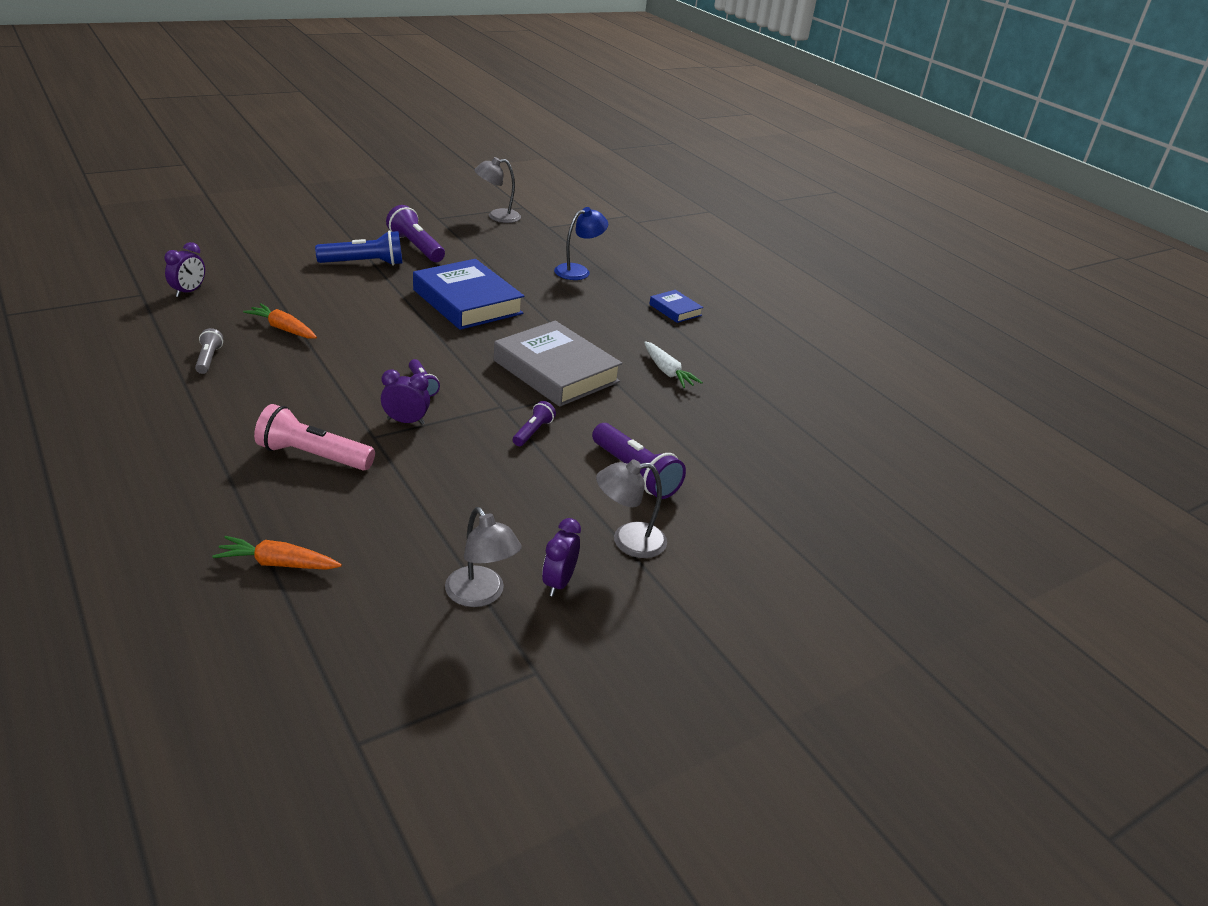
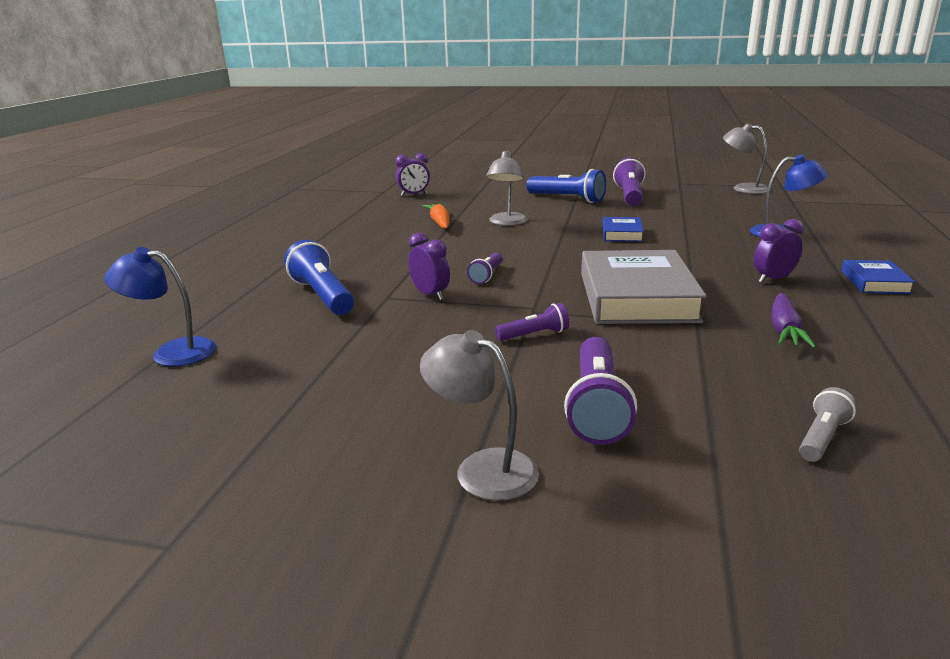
camera: 50 degrees right, 10 degrees down
grey flashlight [195,328,223,374] -> grey flashlight moved to [799,387,856,462]
orange carrot [212,536,342,570] -> blue lamp [104,247,216,366]
pink flashlight [254,404,375,471] -> blue flashlight [284,240,354,315]
blue book [413,259,524,330] -> blue book [603,217,644,242], size x0.48
grey lamp [445,507,522,607] -> grey lamp moved to [486,151,528,226]
purple clock [542,518,581,596] -> purple clock moved to [754,219,804,283]
white carrot [644,341,703,388] -> purple carrot [771,293,816,348]

